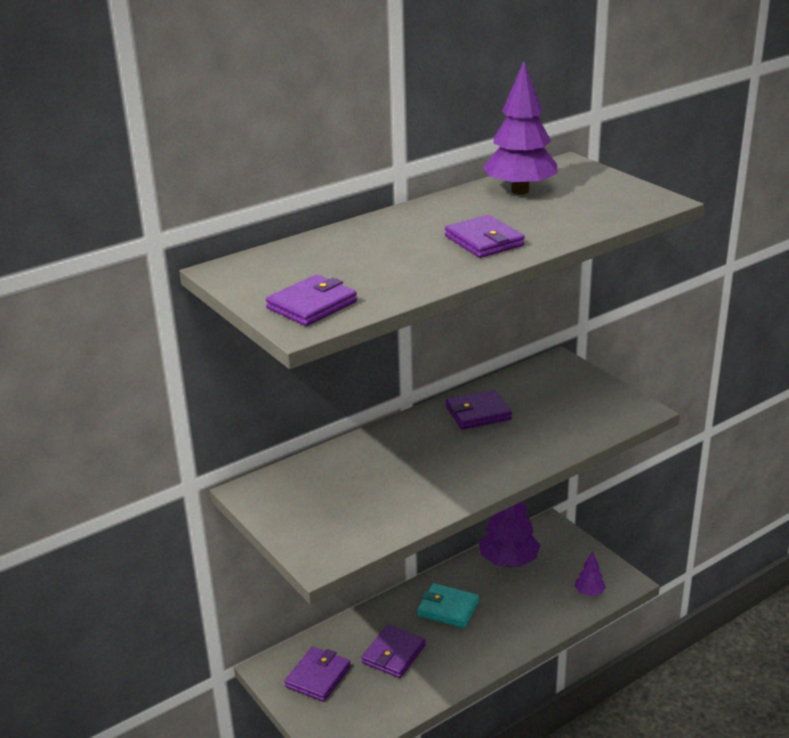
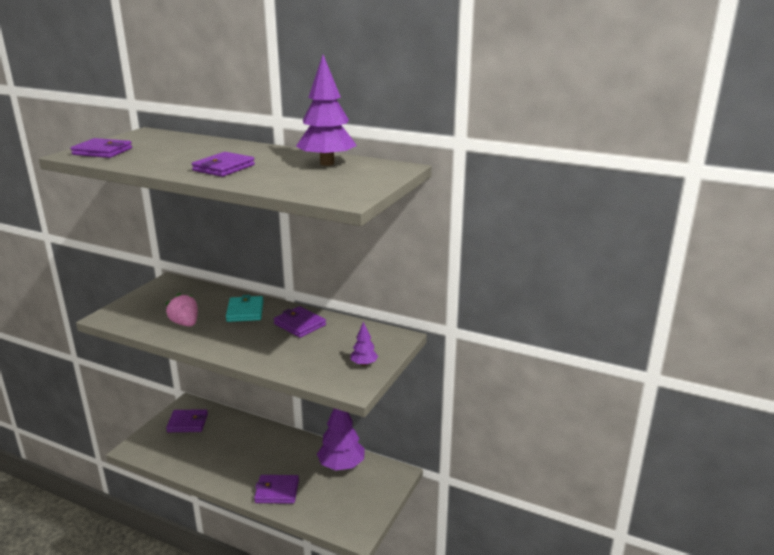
camera: 60 degrees right, 5 degrees down
purple wallet [361,625,426,678] -> purple wallet moved to [254,475,299,504]
turquoise wallet [417,583,479,628] -> turquoise wallet moved to [226,295,263,322]
purple tree [575,551,606,596] -> purple tree moved to [351,322,378,366]
none -> pink strawberry [166,293,198,326]

